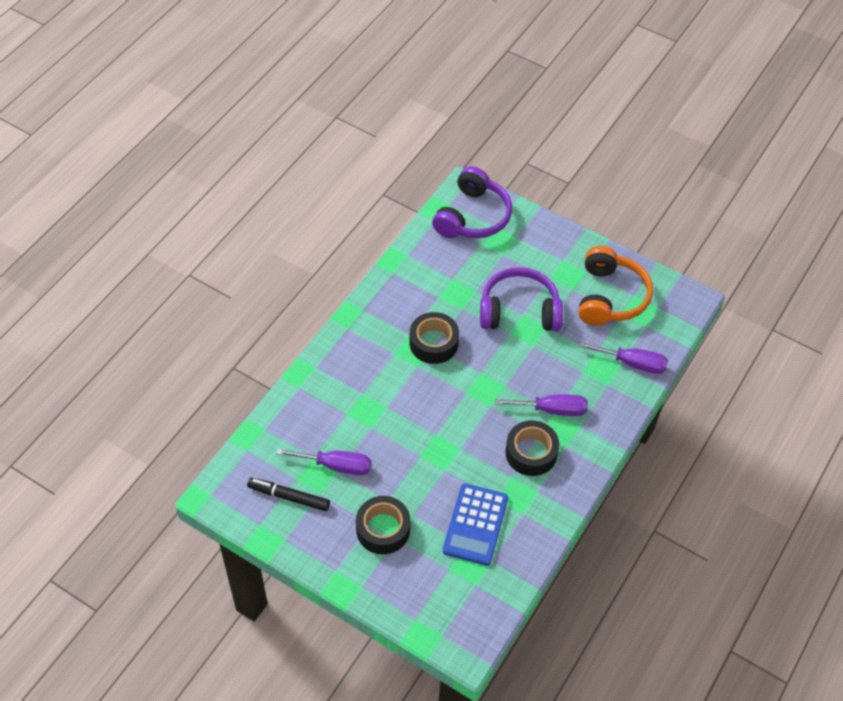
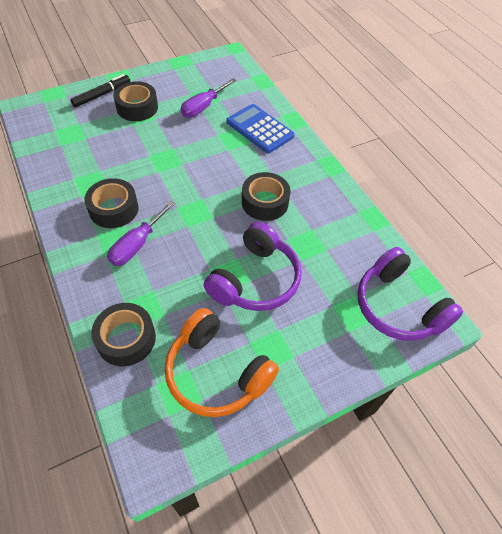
camera: 120 degrees right, 0 degrees up
black marker [247,478,330,511] -> black marker moved to [70,74,130,107]
blue calculator [443,483,508,566] -> blue calculator moved to [226,104,295,153]
purple screwdriver [578,342,668,374] -> black tape [91,303,156,366]

